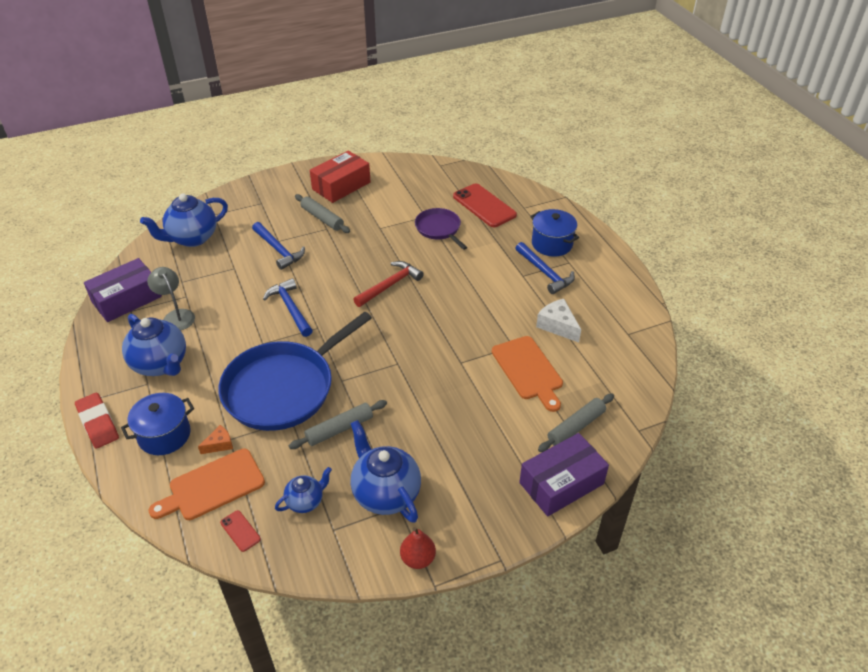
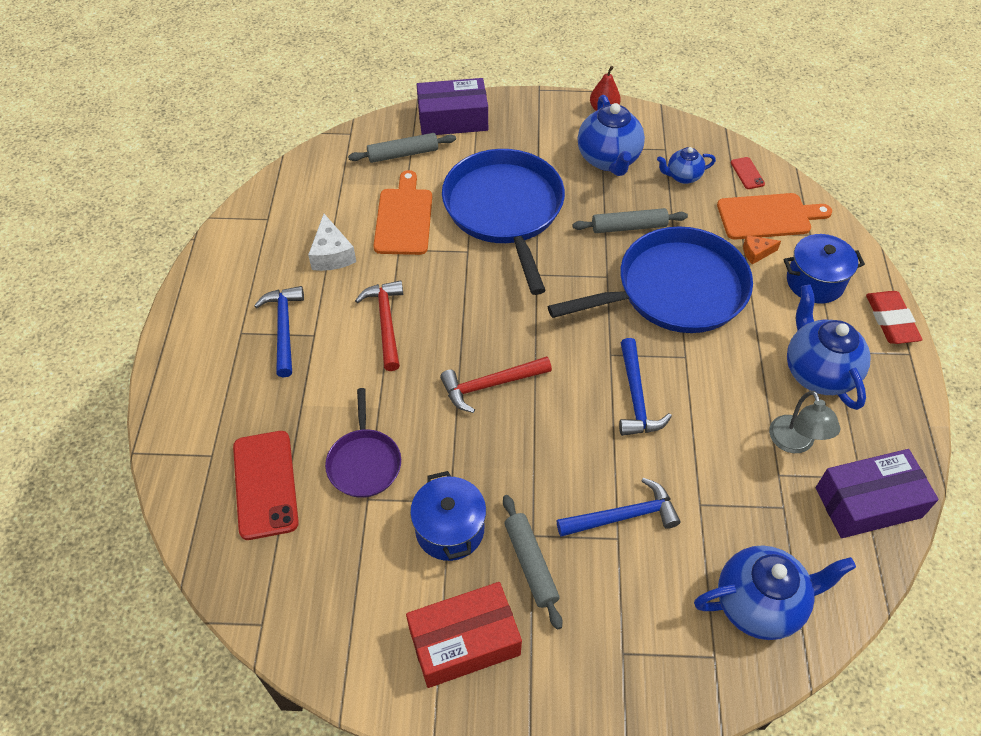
camera: 155 degrees left, 10 degrees up
blue hammer [252,222,305,270] -> blue hammer turned 90 degrees clockwise [557,478,681,537]
blue pot [530,209,579,256] -> blue pot moved to [410,471,486,561]
none -> red hammer [355,280,403,371]
none -> blue pan [442,149,565,295]

